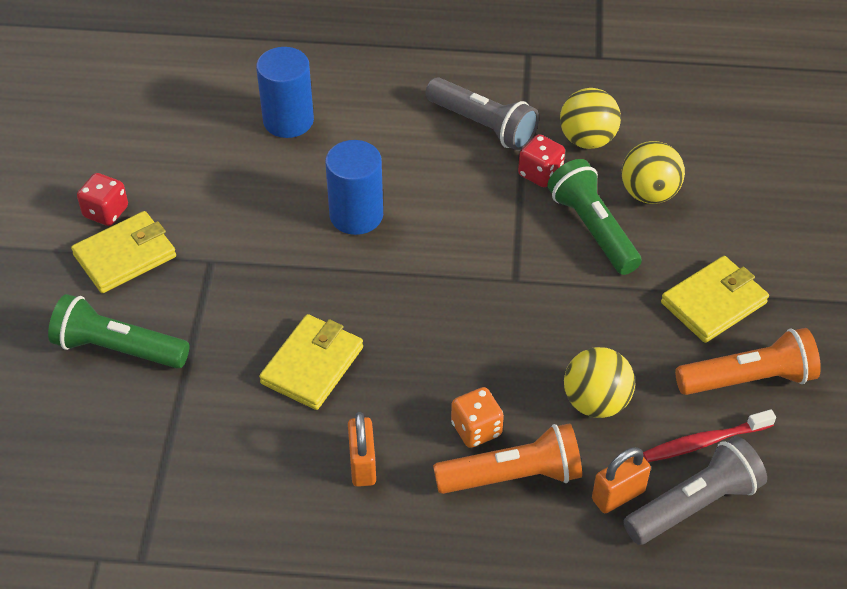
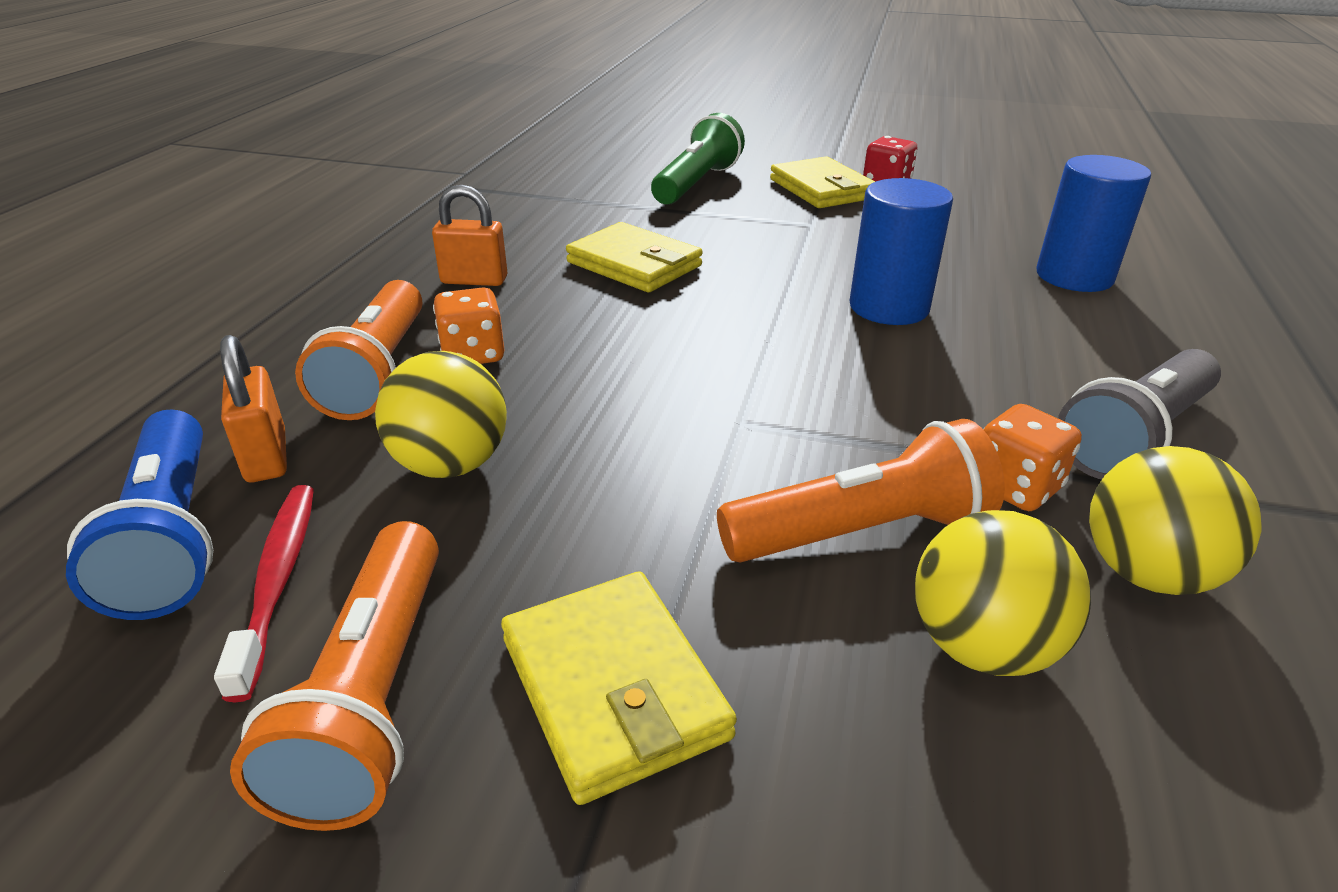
camera: 100 degrees right, 15 degrees down
red dice [518,134,565,187] -> orange dice [983,404,1082,511]
green flashlight [548,159,642,275] -> orange flashlight [717,419,1005,562]
grey flashlight [623,436,767,545] -> blue flashlight [66,410,213,620]

